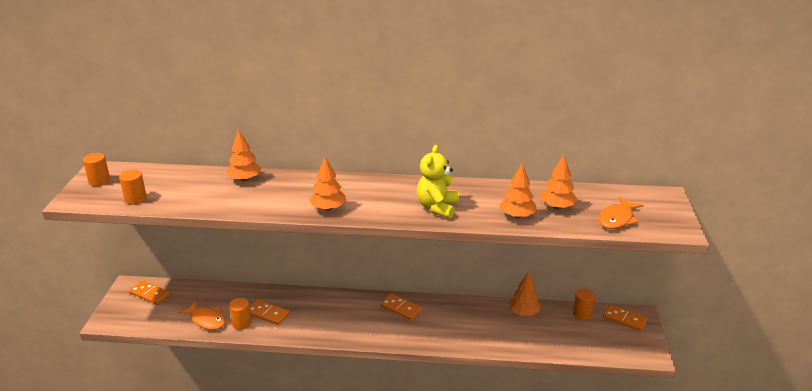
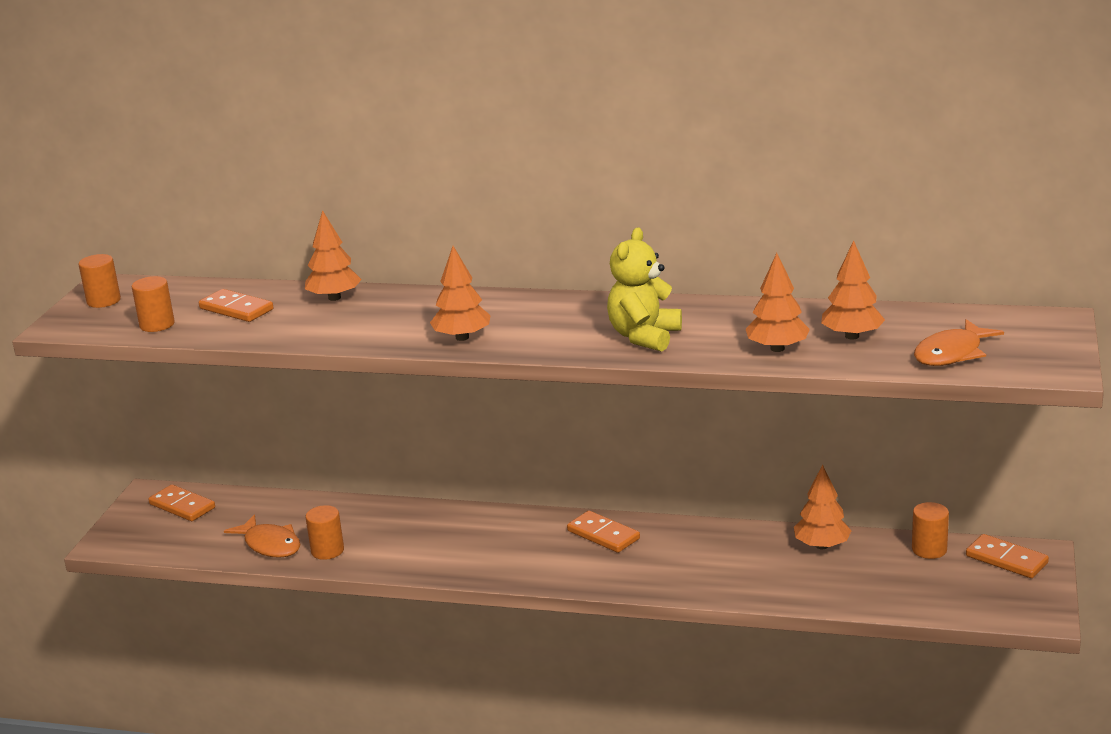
camera: 10 degrees right, 5 degrees down
orange domino [249,300,290,325] -> orange domino moved to [199,289,274,322]

